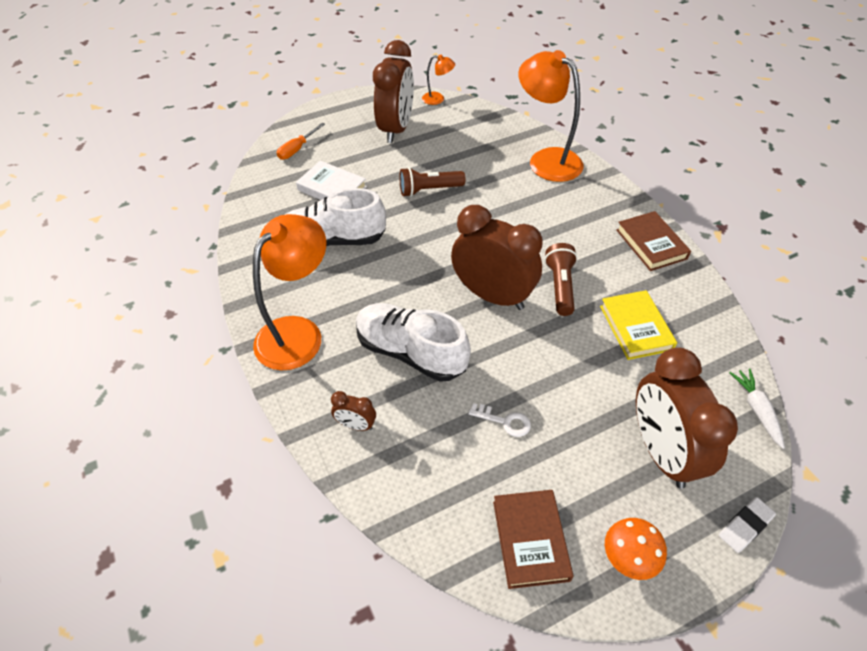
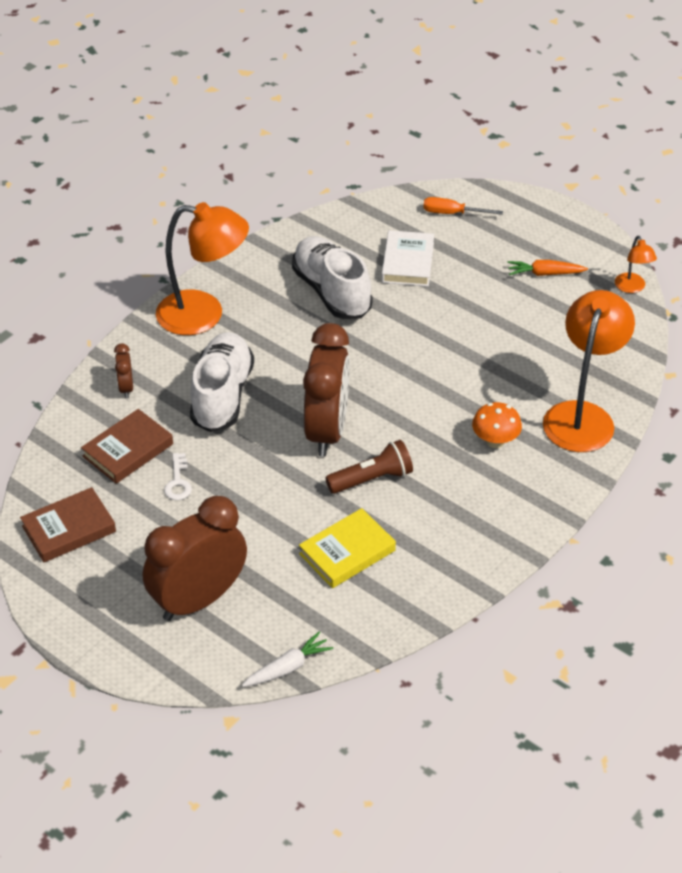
camera: 65 degrees right, 5 degrees down
brown clock [373,40,414,143] -> orange carrot [507,260,588,276]
brown flashlight [399,167,466,197] -> none
orange mushroom [605,518,667,580] -> orange mushroom moved to [472,402,522,448]
brown book [616,211,691,271] -> brown book moved to [81,409,173,484]
white eraser [719,497,776,553] -> none

